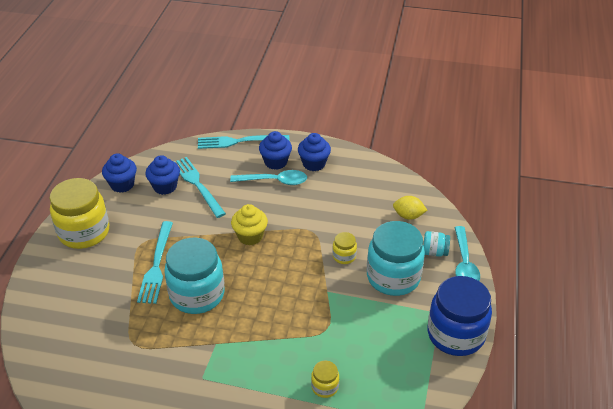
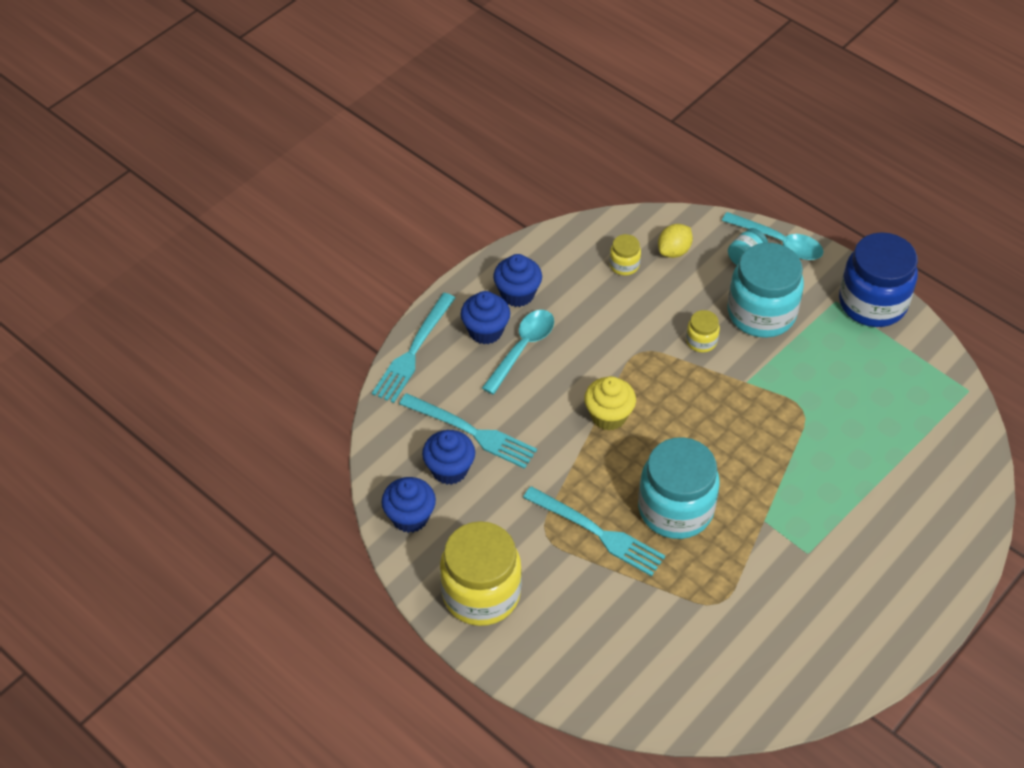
camera: 60 degrees left, 10 degrees up
turquoise fork [176,157,226,218] -> turquoise fork turned 150 degrees counterclockwise [399,393,537,469]
yellow jar [311,361,339,398] -> yellow jar moved to [609,234,641,276]

